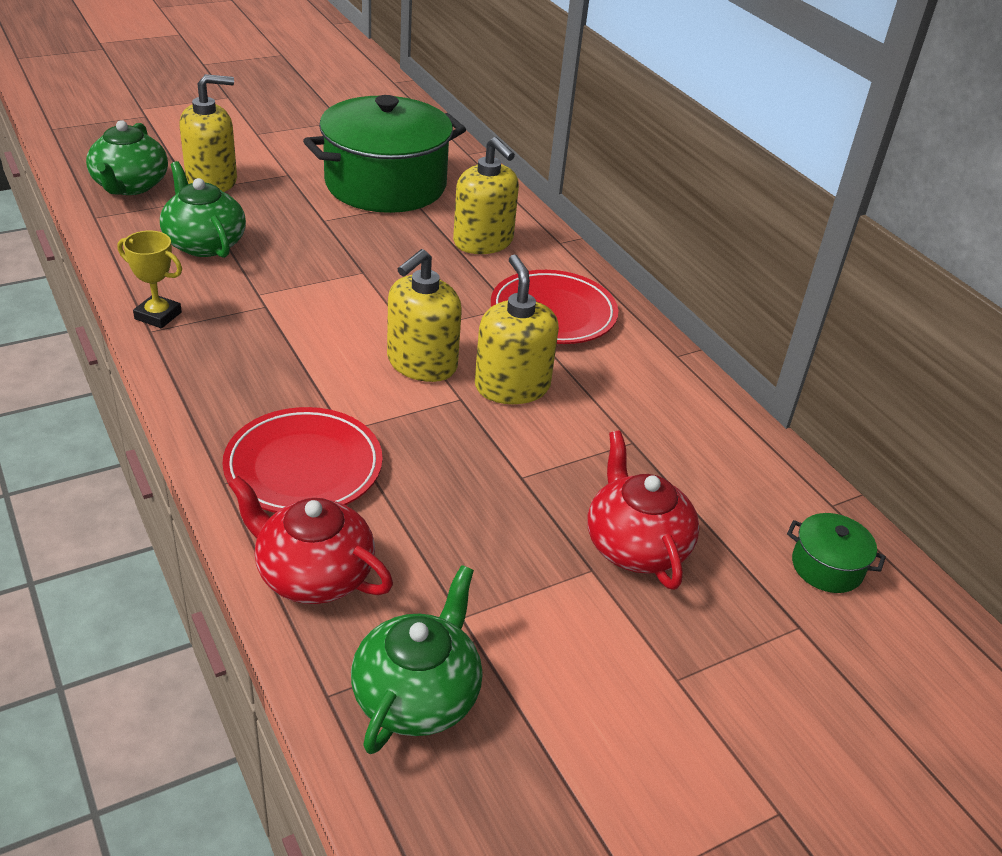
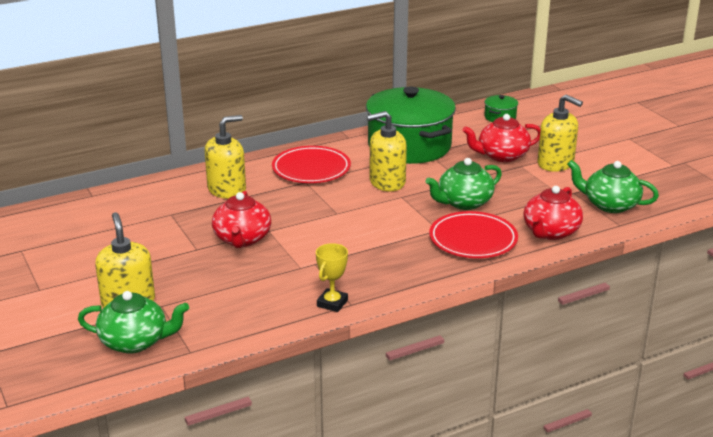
camera: 85 degrees left, 10 degrees down
green teapot [160,161,246,258] -> green teapot moved to [425,158,502,210]
green pot [303,95,466,213] -> green pot moved to [366,86,456,164]
yellow soap dispenser [387,249,462,382] -> yellow soap dispenser moved to [537,94,583,172]
none -> red teapot [212,191,271,248]

